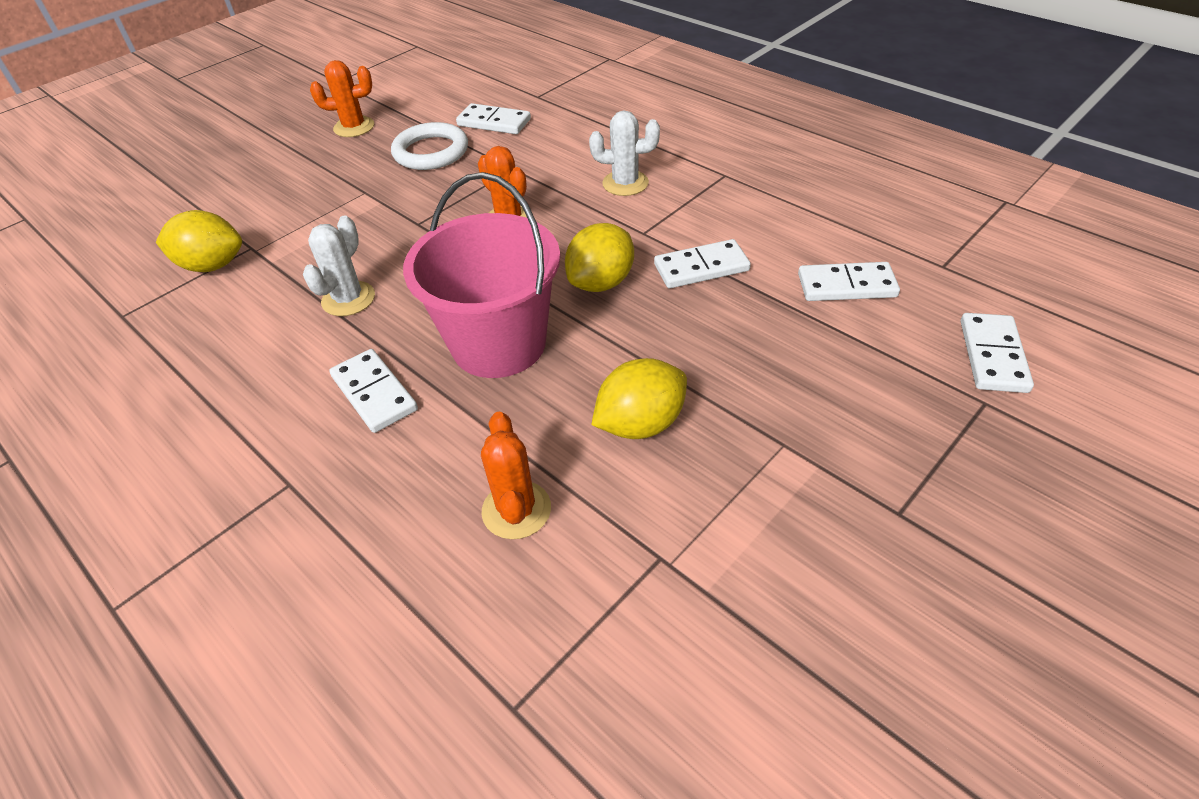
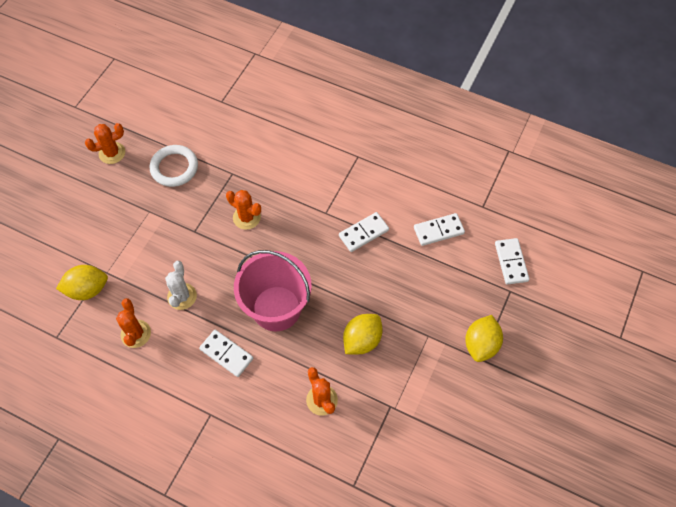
camera: 20 degrees left, 15 degrees up
white domino [456,103,531,134] -> none
yellow lemon [565,223,634,292] -> yellow lemon moved to [465,315,503,362]
white cactus [589,111,660,196] -> none
none -> orange cactus [116,298,151,348]

